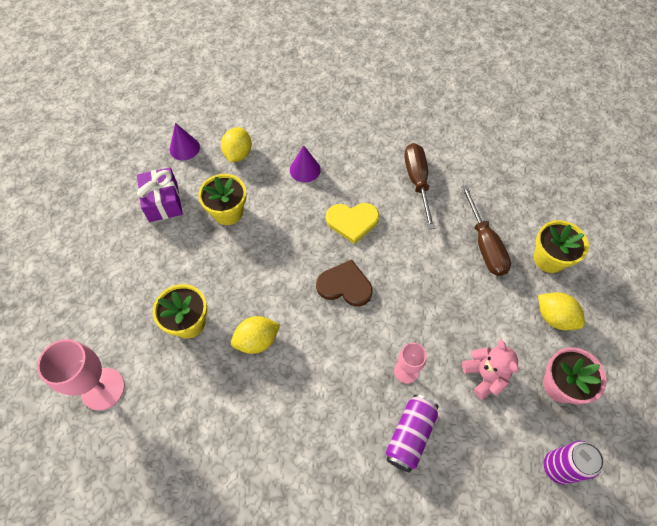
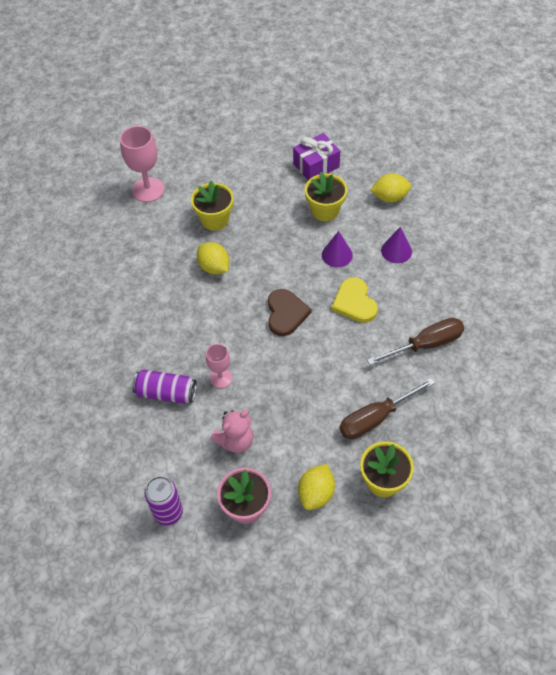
camera: 75 degrees right, 5 degrees down
purple cone [170,123,200,160] -> purple cone moved to [322,231,353,267]

